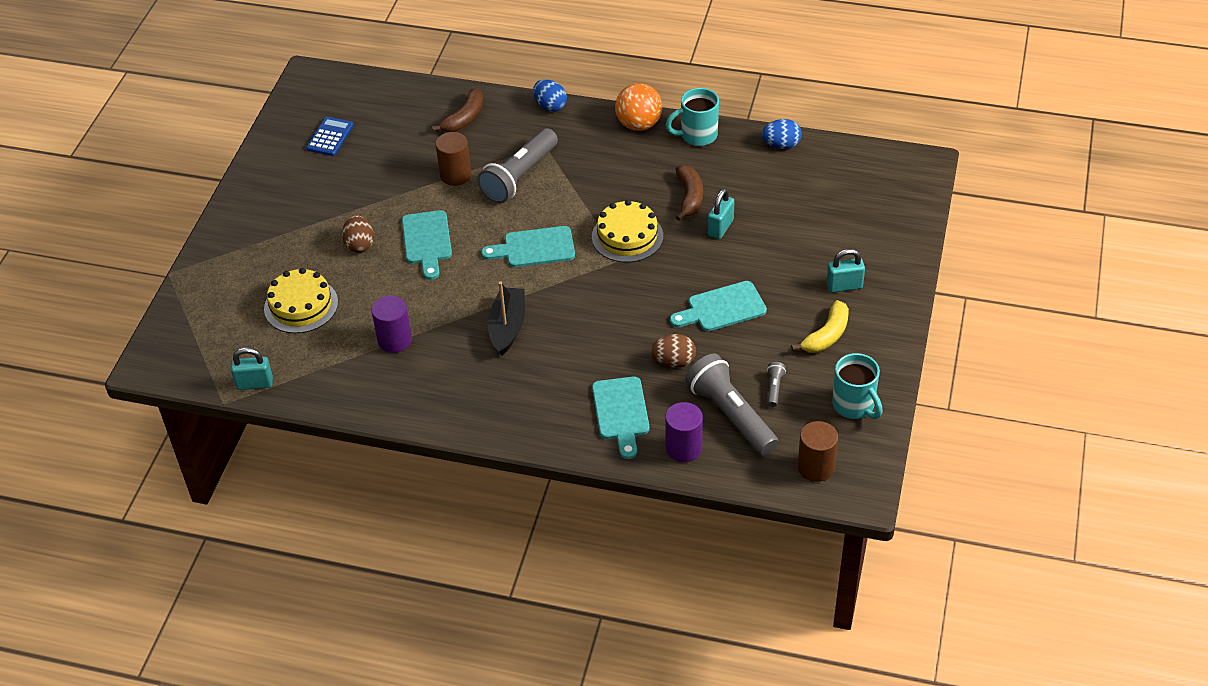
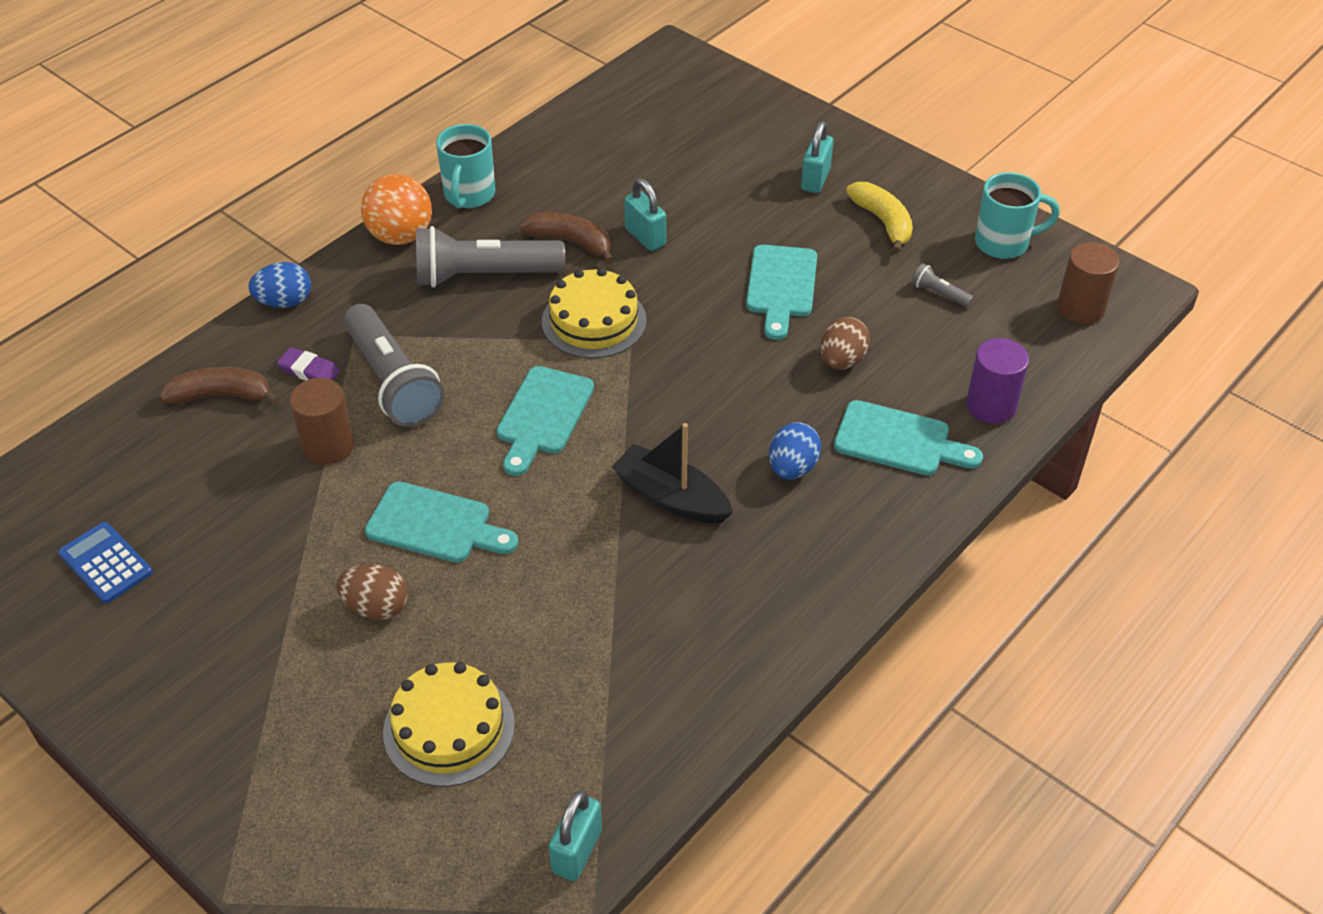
camera: 65 degrees left, 0 degrees up
purple cylinder [372,295,412,353] -> none
brown banana [432,88,484,132] -> brown banana turned 60 degrees counterclockwise [159,367,279,405]
grey flashlight [685,353,778,455] -> grey flashlight moved to [416,226,565,288]
blue egg [762,119,802,149] -> blue egg moved to [769,422,821,480]
none -> purple eraser [277,347,340,381]

